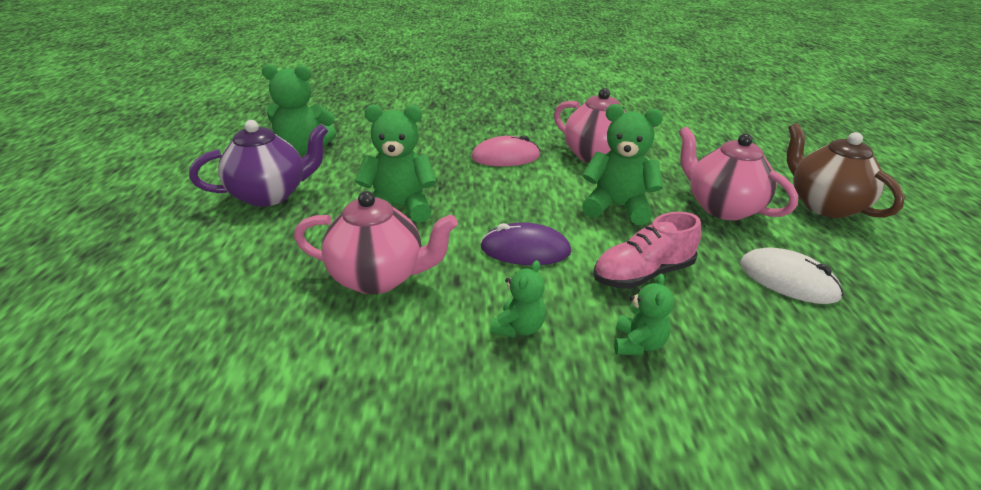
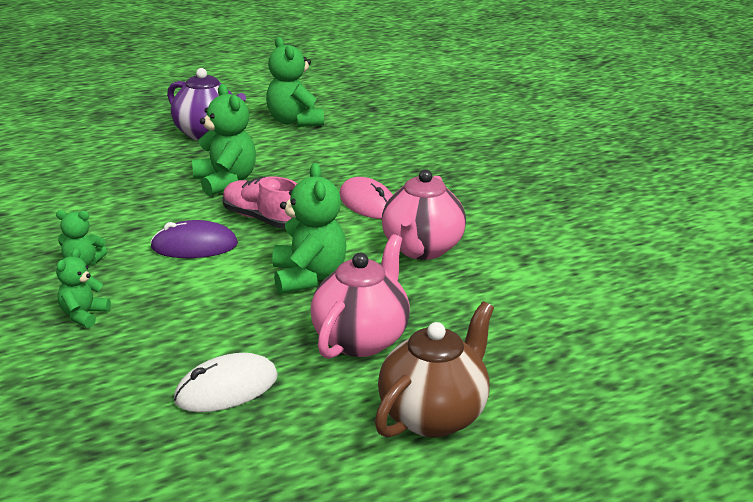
camera: 65 degrees right, 5 degrees down
pink teapot [294,191,458,294] -> none
purple mouse [480,222,571,265] -> purple mouse turned 75 degrees counterclockwise [150,220,238,258]
pink shoe [593,212,702,289] -> pink shoe moved to [222,176,297,228]
green teddy bear [614,274,674,355] -> green teddy bear turned 120 degrees clockwise [56,248,111,328]
white mouse [740,247,844,304] -> white mouse turned 45 degrees clockwise [174,353,278,412]

